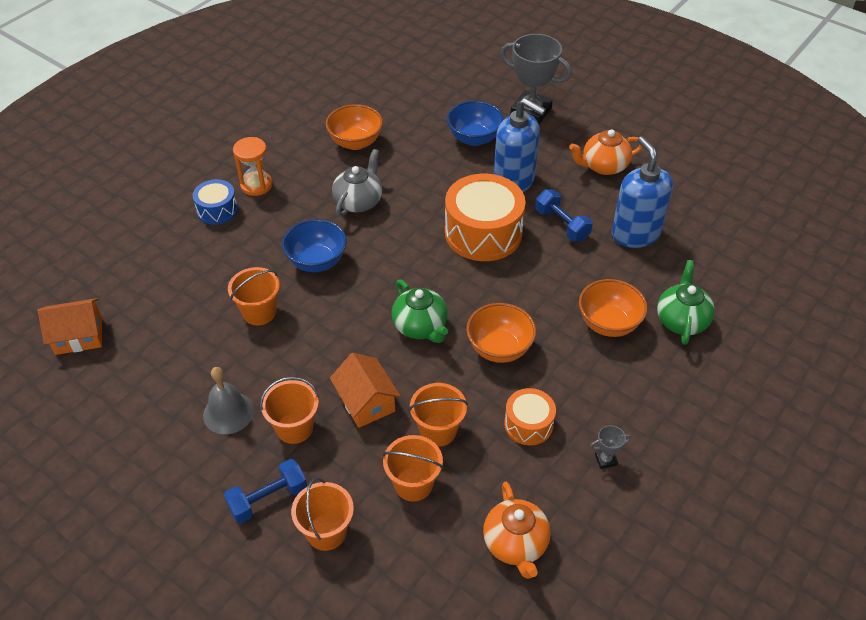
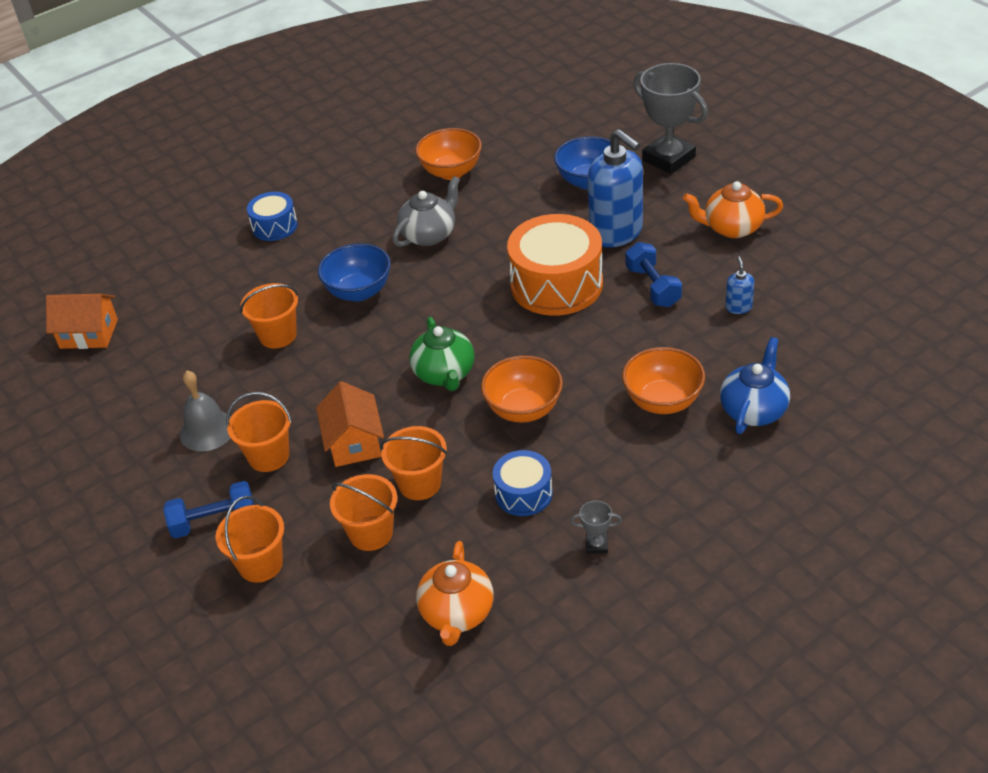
camera: 20 degrees right, 5 degrees down
orange hourglass [233,137,273,196] -> none
orange drum [504,388,556,445] -> blue drum [493,450,553,516]
blue soap dispenser [612,136,673,248] -> blue soap dispenser [725,257,754,314], size x0.43
green teapot [657,260,715,345] -> blue teapot [720,337,790,434]

